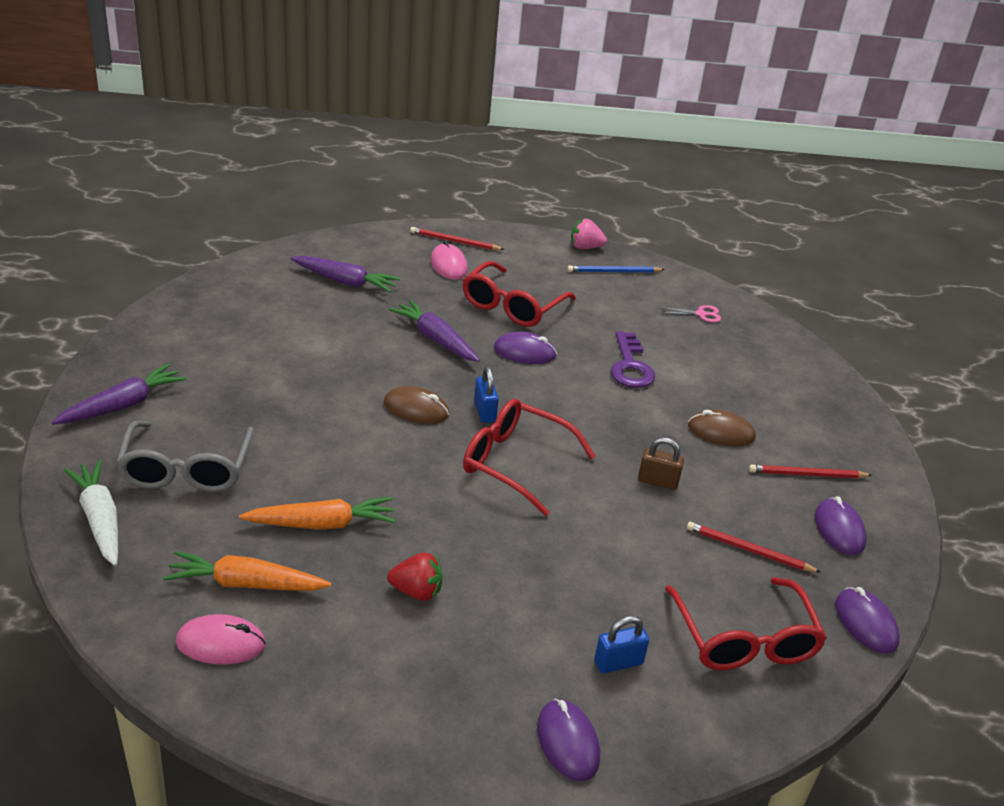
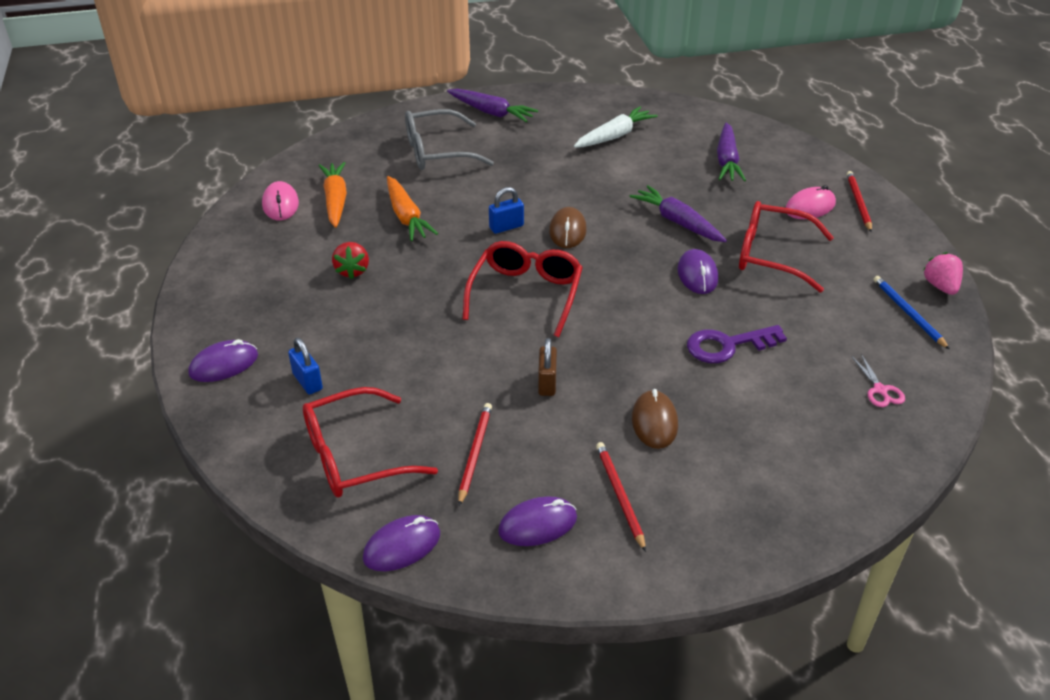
camera: 80 degrees right, 5 degrees up
white carrot [63,460,118,566] -> white carrot moved to [574,106,658,148]
purple carrot [389,300,480,362] -> purple carrot turned 75 degrees counterclockwise [629,185,727,242]
blue padlock [474,367,499,423] -> blue padlock moved to [489,187,524,234]

